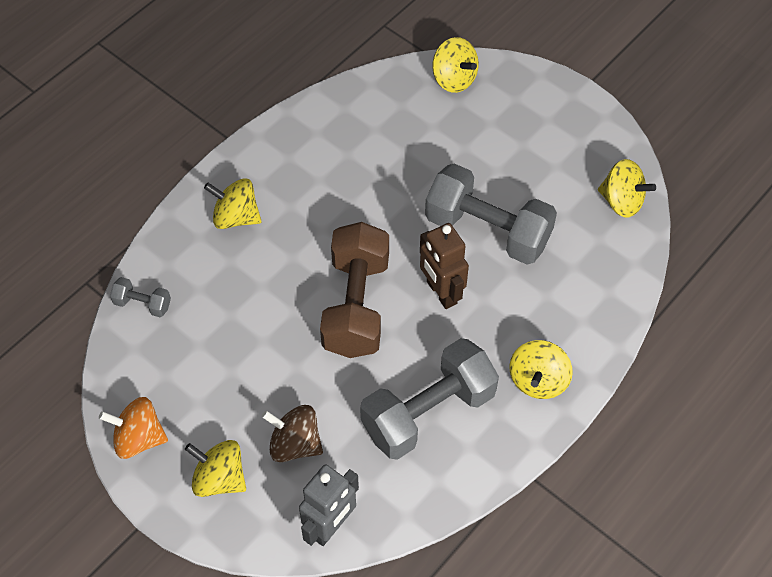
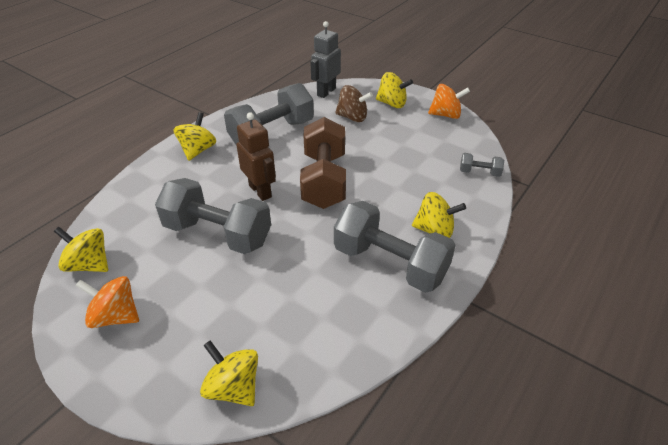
camera: 175 degrees right, 15 degrees down
none -> orange spinning top [75,276,139,328]
none -> grey dumbbell [334,201,456,293]

